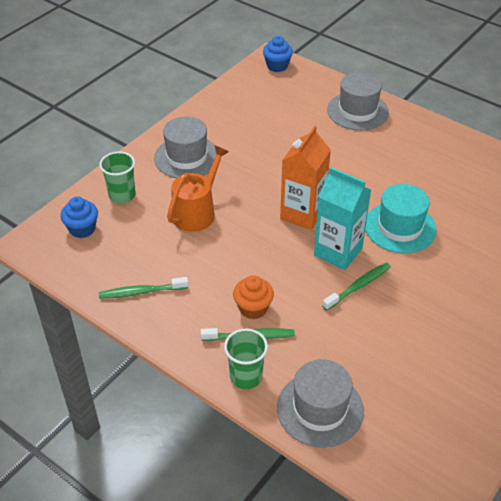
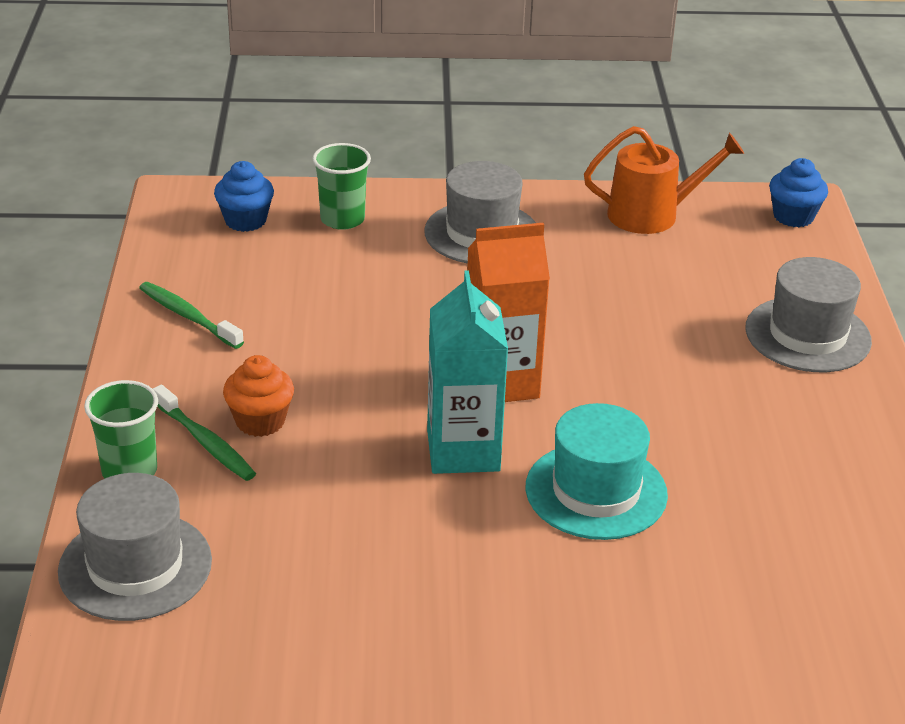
camera: 50 degrees right, 10 degrees down
orange watering can [167,146,229,232] -> orange watering can moved to [584,126,744,234]
green toothbrush [322,262,391,310] -> none

